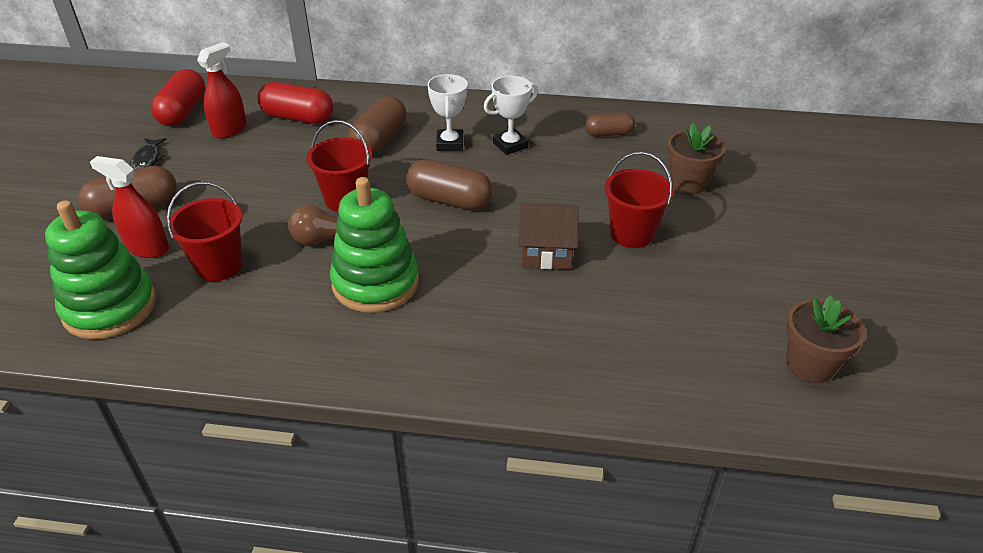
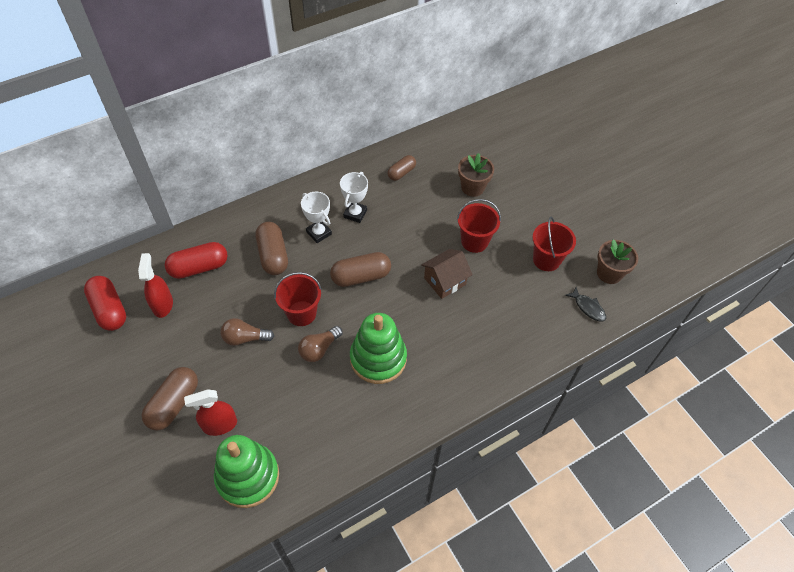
camera: 40 degrees left, 15 degrees up
black fish [130,138,167,170] -> black fish moved to [565,287,606,322]
red bucket [167,182,242,282] -> red bucket moved to [533,217,576,271]
none -> brown light bulb [220,318,274,346]

